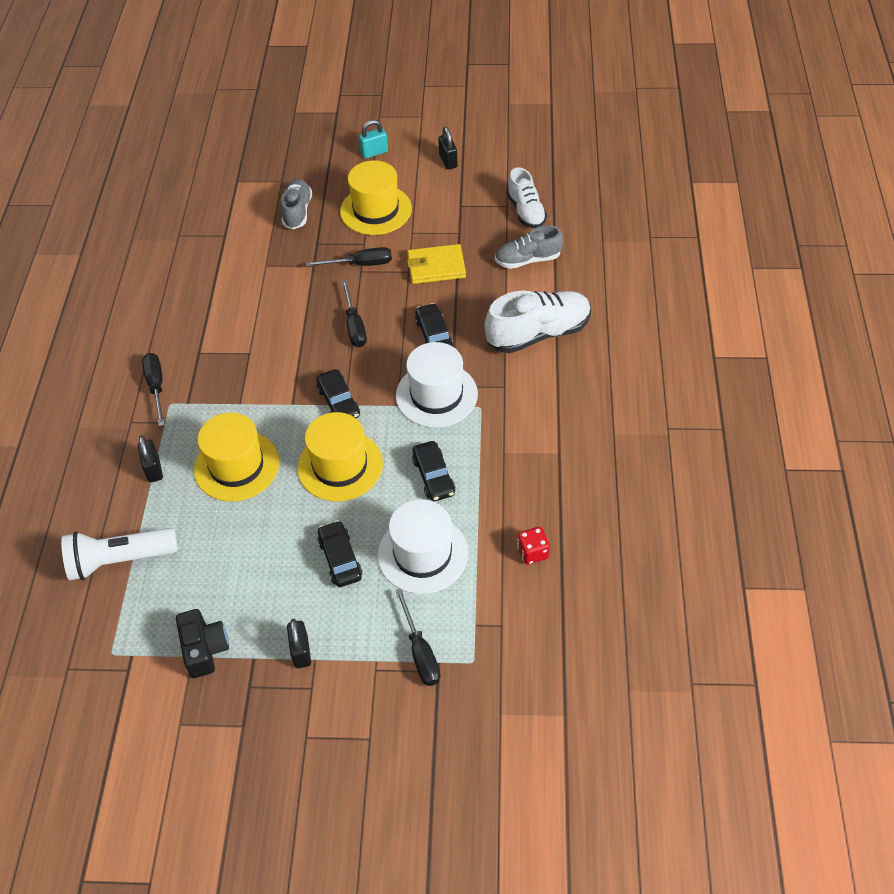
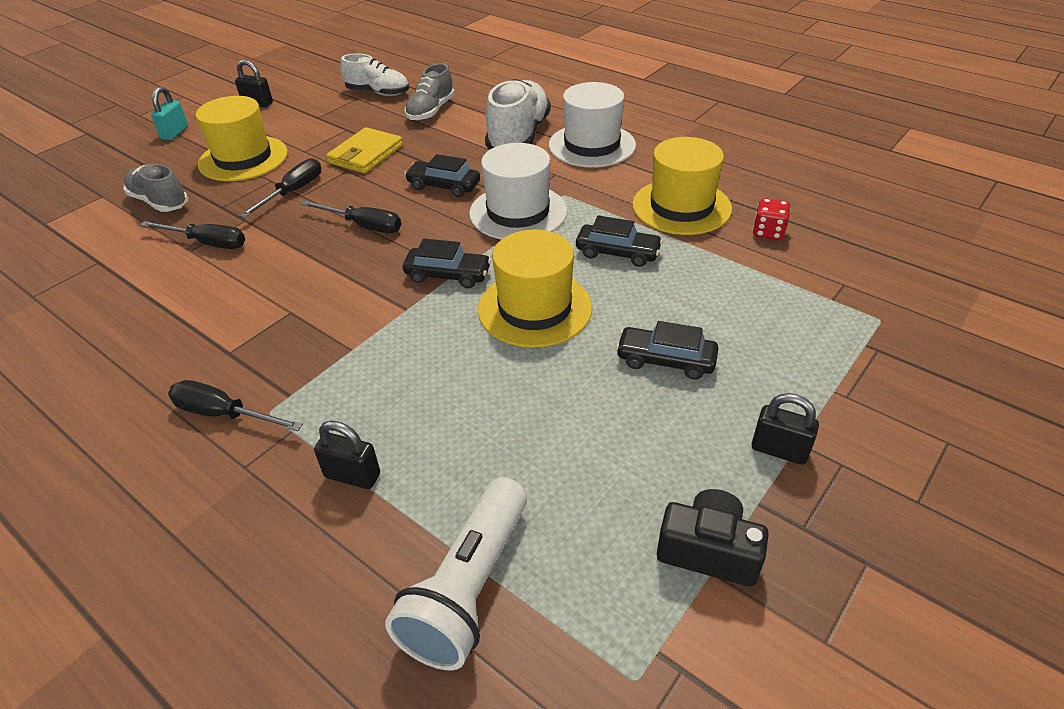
camera: 55 degrees left, 10 degrees down
yellow hat [194,413,279,502] -> yellow hat moved to [632,137,732,235]
white hat [378,499,468,594] -> white hat moved to [549,82,636,168]
black screwdriver [396,589,440,686] -> black screwdriver moved to [140,221,245,249]

